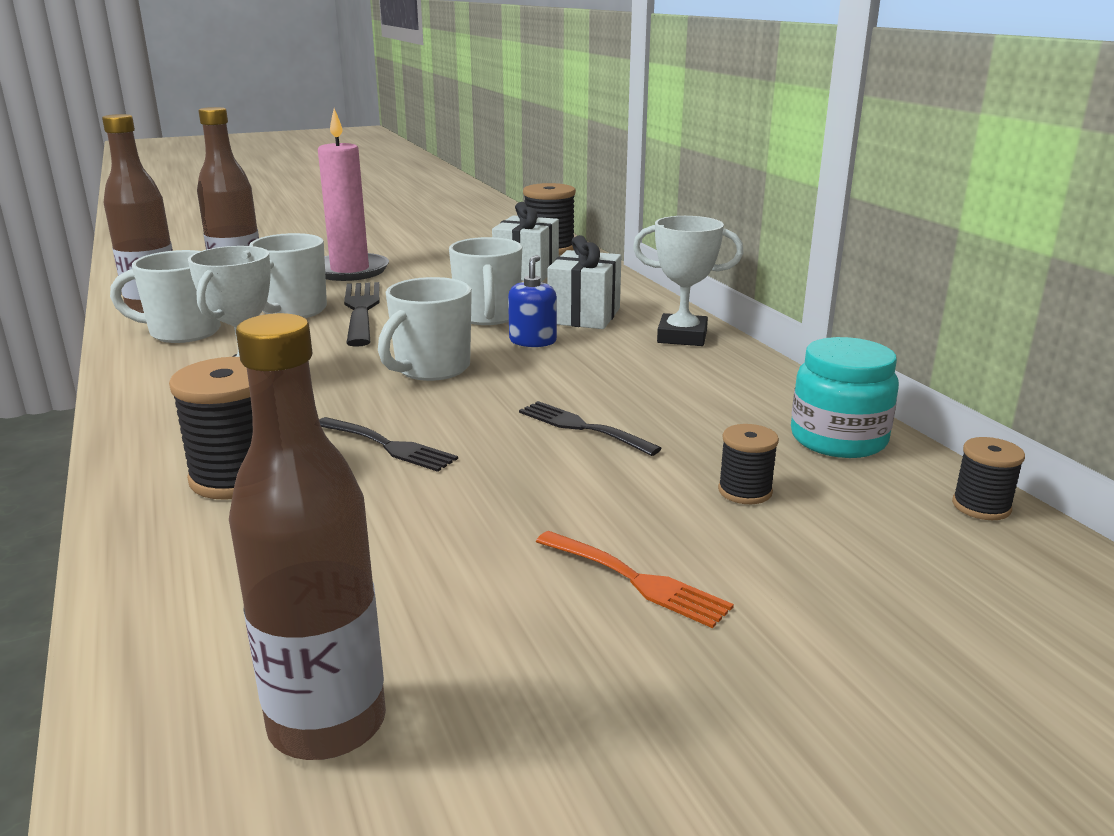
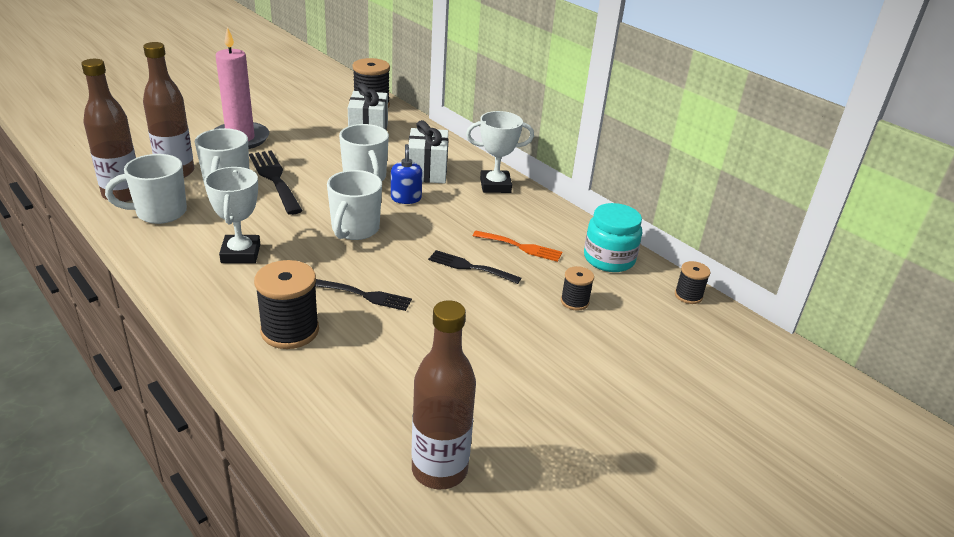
camera: 20 degrees left, 10 degrees up
orange fork [536,531,734,628] -> orange fork moved to [473,231,562,262]

